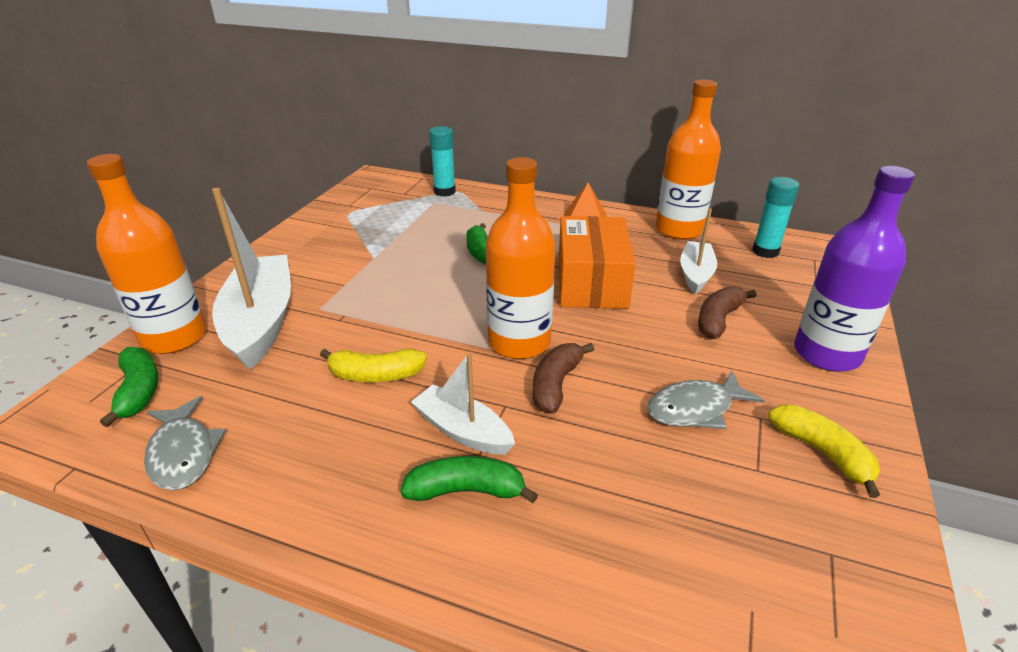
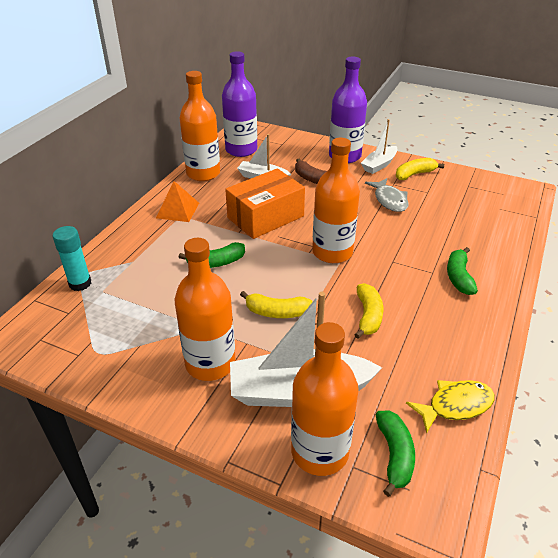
camera: 85 degrees left, 5 degrees up
green banana [100,347,158,427] -> green banana turned 105 degrees clockwise [376,411,415,497]
grey fish [144,396,226,490] -> yellow fish [406,380,495,434]
white boat [411,353,515,455] -> white boat moved to [361,119,397,174]
brown banana [533,343,594,414] -> none
orange box [559,216,636,309] -> orange box turned 45 degrees counterclockwise [225,168,305,239]
turquoise glue stick [752,177,799,258] -> purple bottle [222,51,257,157]
none -> orange bottle [174,238,236,381]
none -> yellow banana [240,291,312,318]

